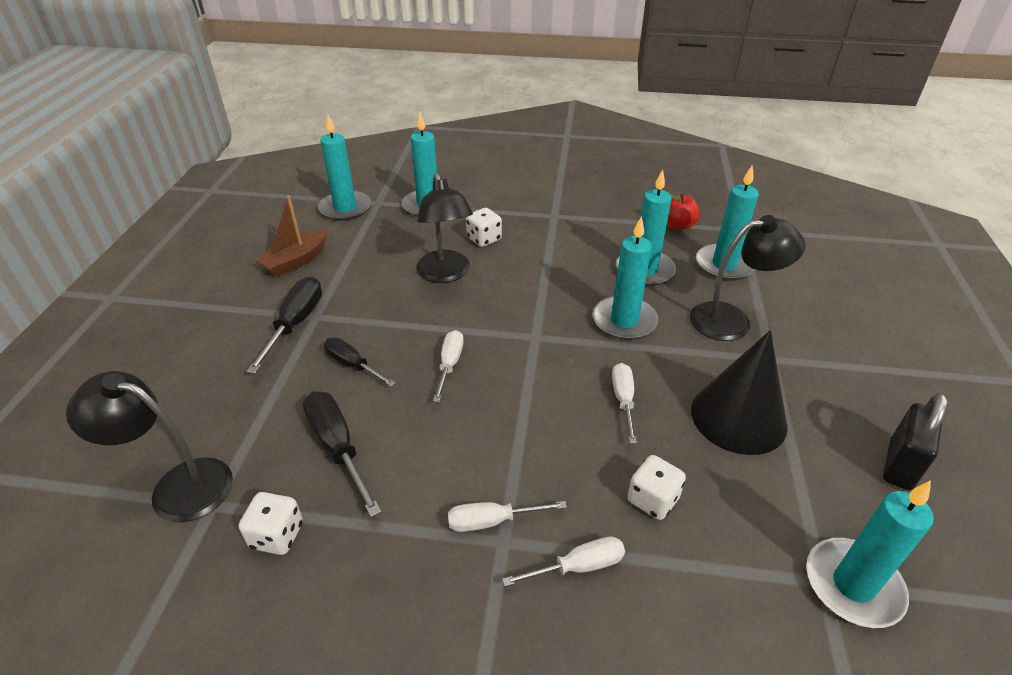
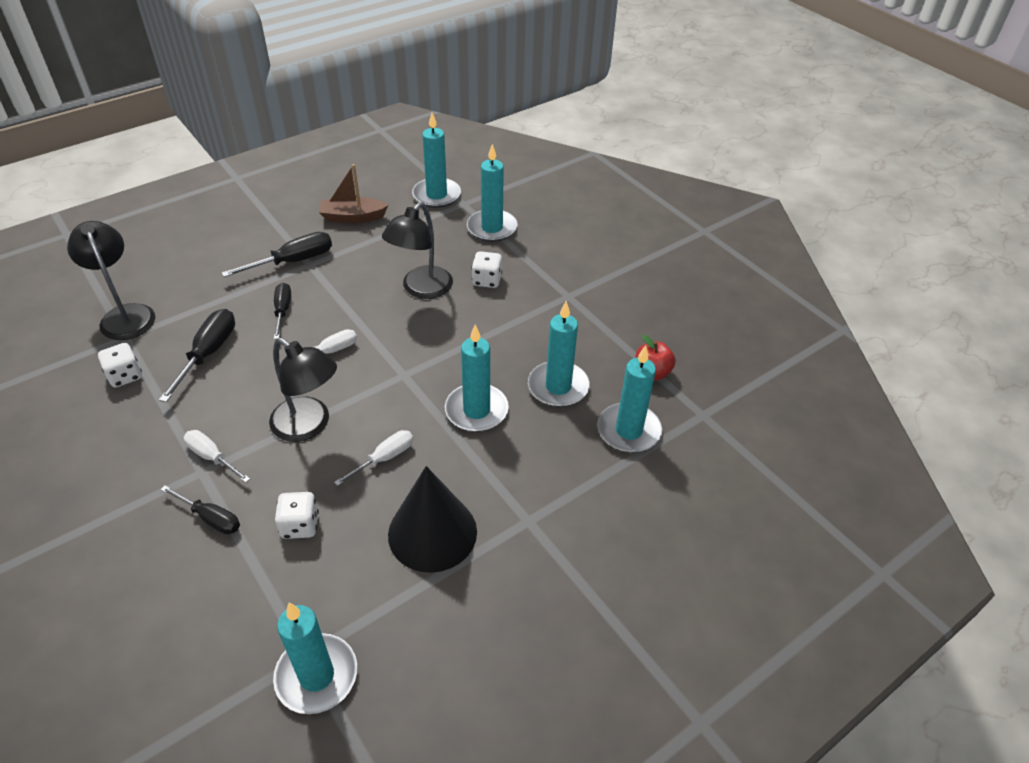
camera: 45 degrees right, 5 degrees up
white screwdriver [502,536,625,587] -> black screwdriver [160,485,240,534]
black lamp [690,215,806,341] -> black lamp moved to [269,338,337,442]
black padlock [883,393,948,490] -> none

